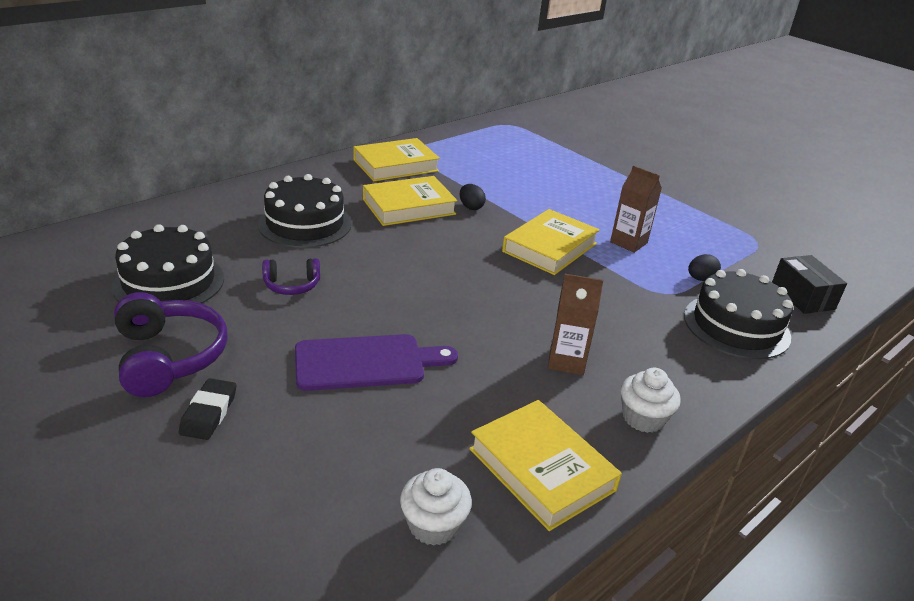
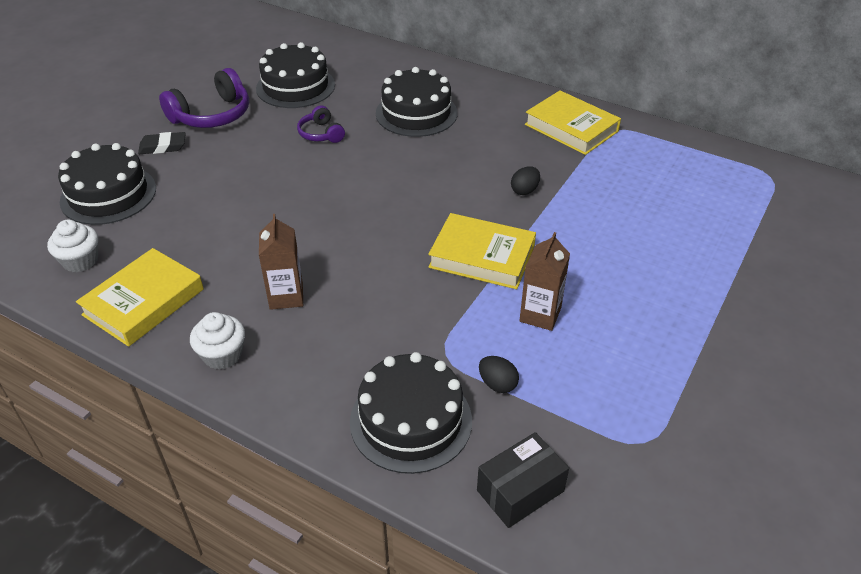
camera: 75 degrees right, 10 degrees up
purple cutting board [295,334,458,391] -> none
yellow book [363,176,457,226] -> none
none -> black cake [58,143,156,225]

